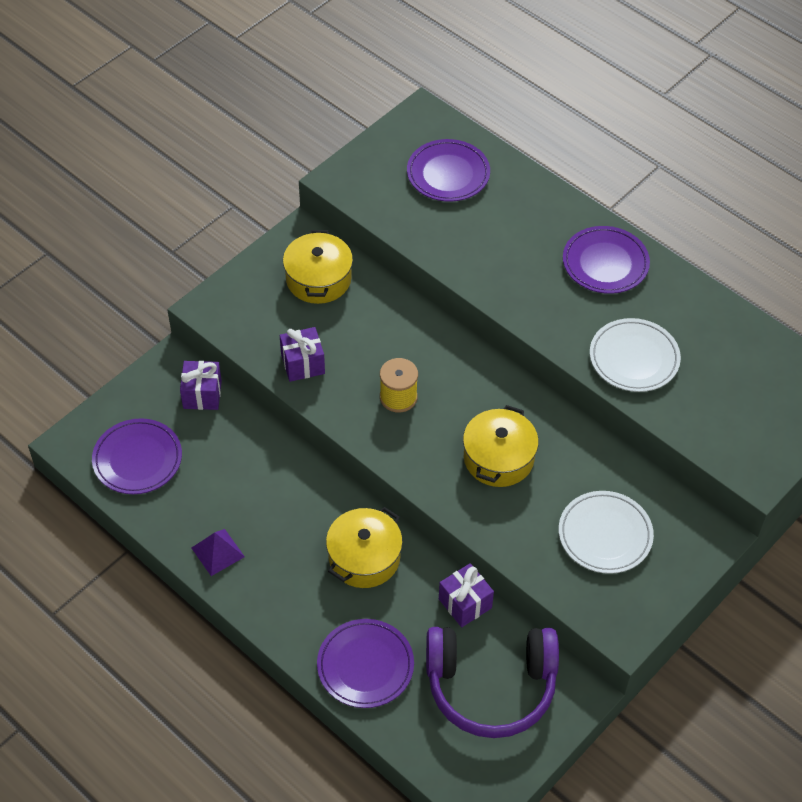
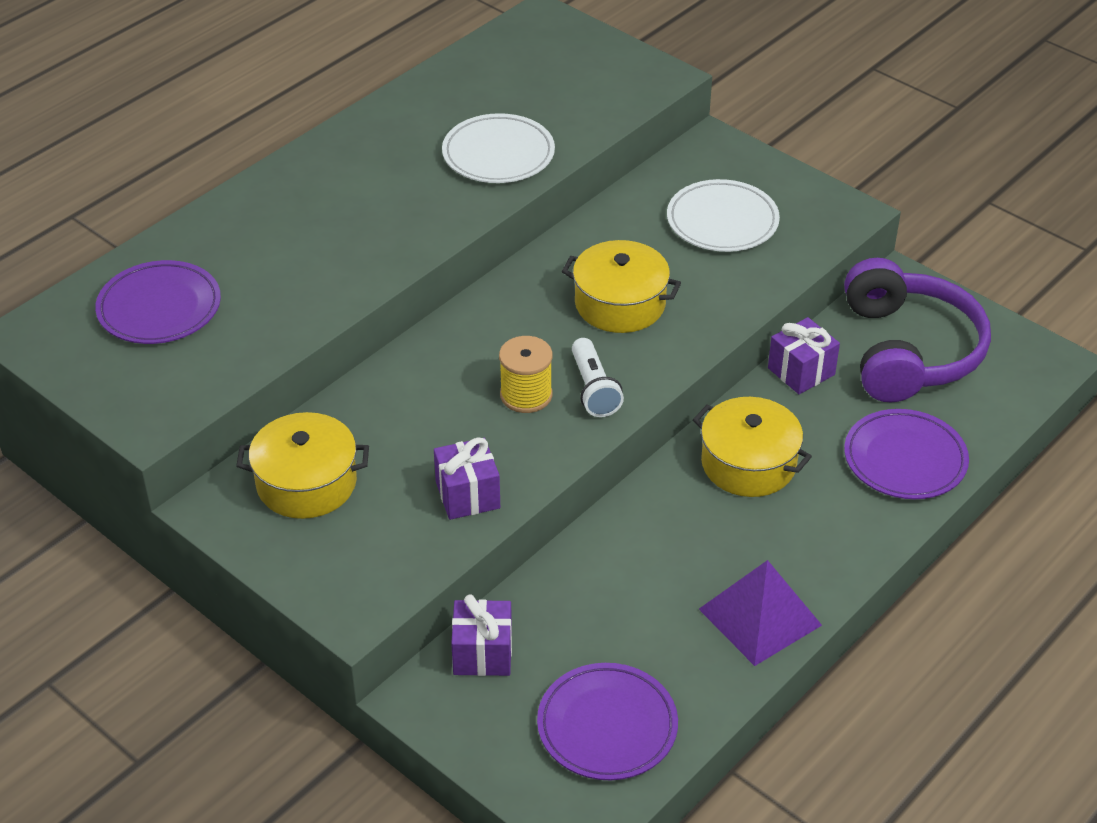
camera: 90 degrees left, 10 degrees down
purple pyramid [192,529,245,576] -> purple pyramid [699,560,822,666], size x1.55
purple plate [563,226,650,294] -> none
none -> white flashlight [572,338,624,417]

